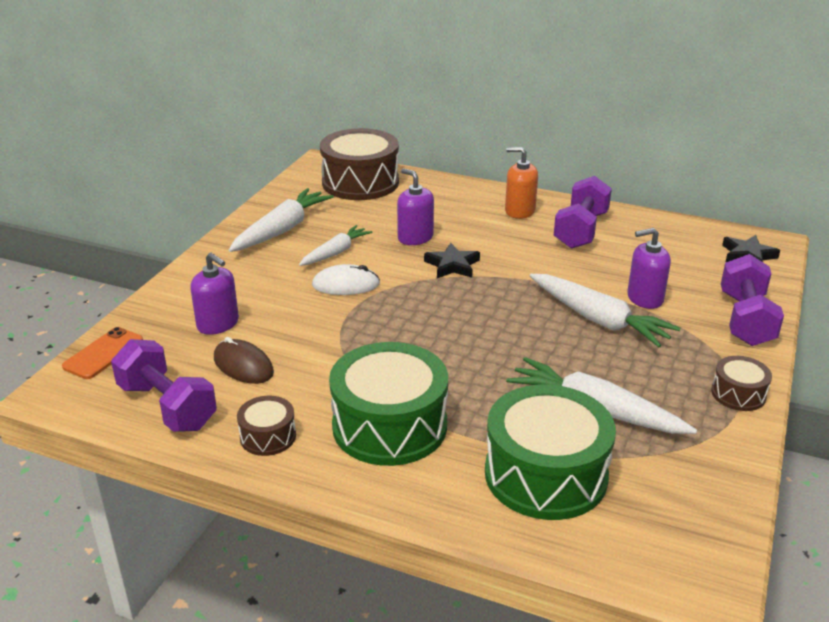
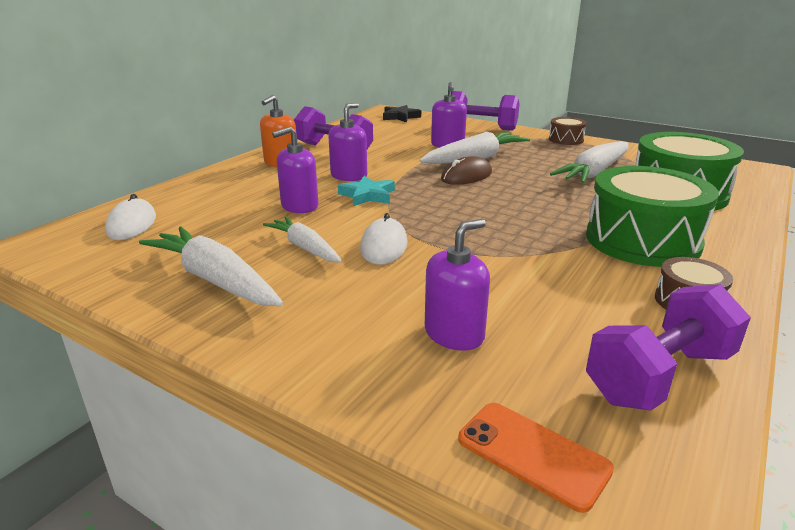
camera: 80 degrees left, 5 degrees down
brown mouse [214,337,274,384] -> brown mouse moved to [441,156,492,185]
brown drum [320,128,399,200] -> white mouse [105,194,156,240]
black star [424,243,480,278] -> turquoise star [338,176,395,206]
none -> purple soap dispenser [328,103,367,181]

